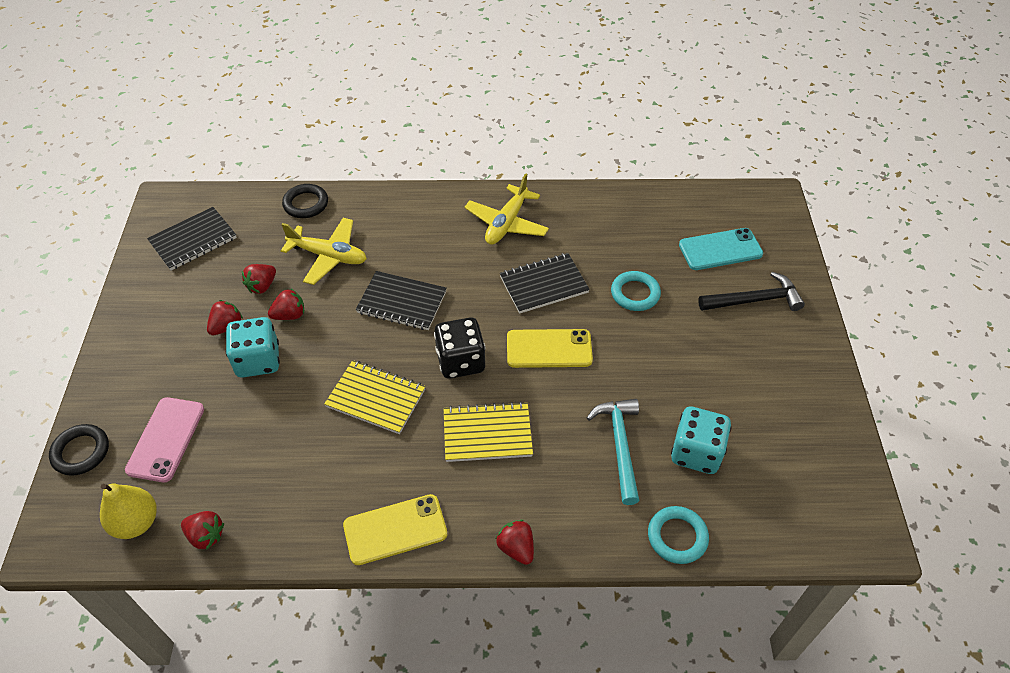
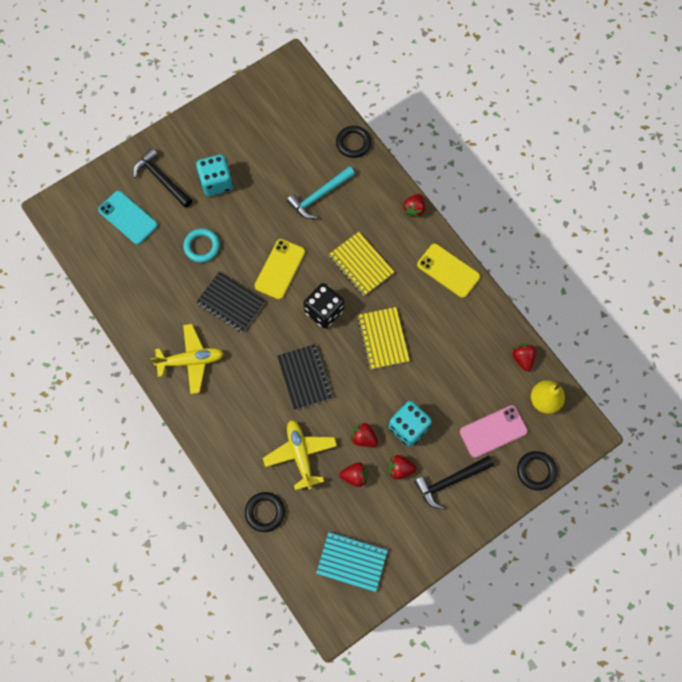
camera: 125 degrees left, 20 degrees up
black notebook [147,207,237,270] -> turquoise notebook [316,531,388,592]
yellow phone [507,329,593,368] -> yellow phone turned 60 degrees clockwise [255,239,305,299]
turquoise ring [648,506,709,564] -> black ring [336,126,371,158]
turquoise dice [671,407,731,474] -> turquoise dice moved to [196,154,233,196]
none -> black hammer [414,456,494,509]

